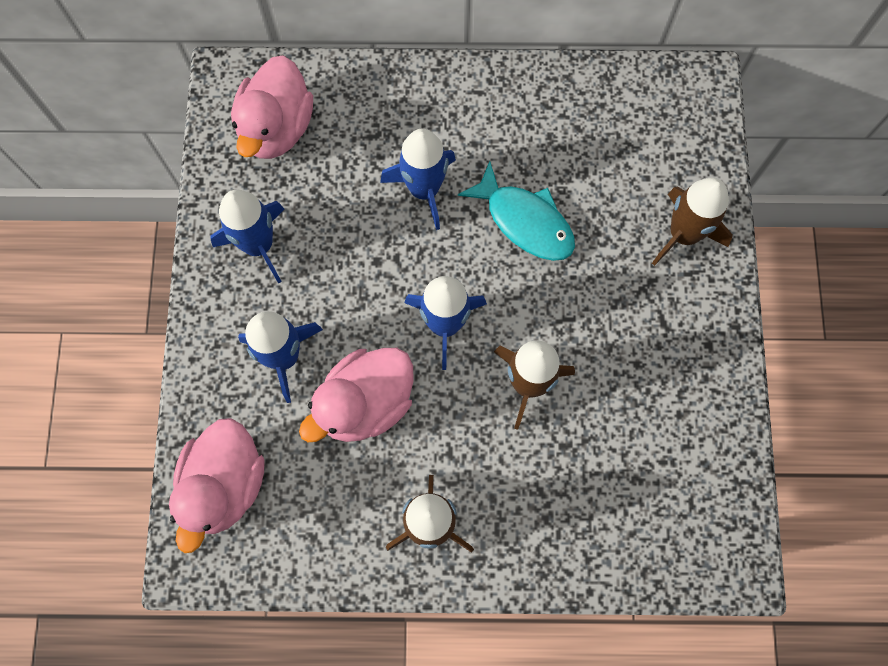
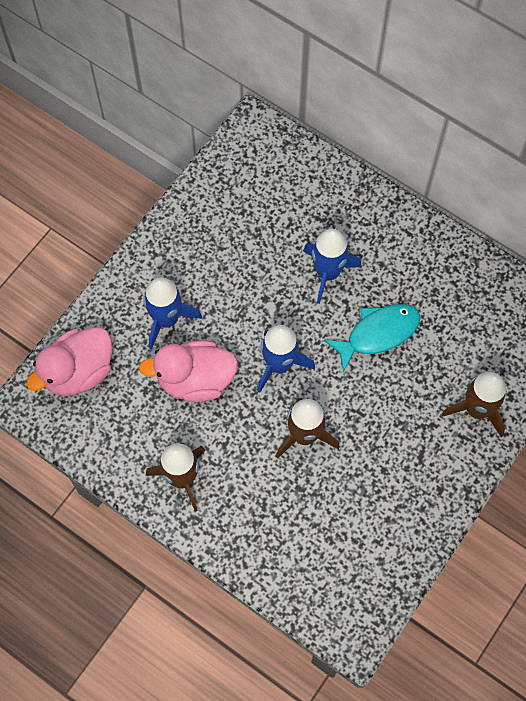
camera: 35 degrees right, 5 degrees down
blue rocket [210,190,284,284] -> none
pink duck [231,56,313,159] -> none
turquoise fish [458,161,575,261] -> turquoise fish turned 105 degrees counterclockwise [324,304,421,373]

